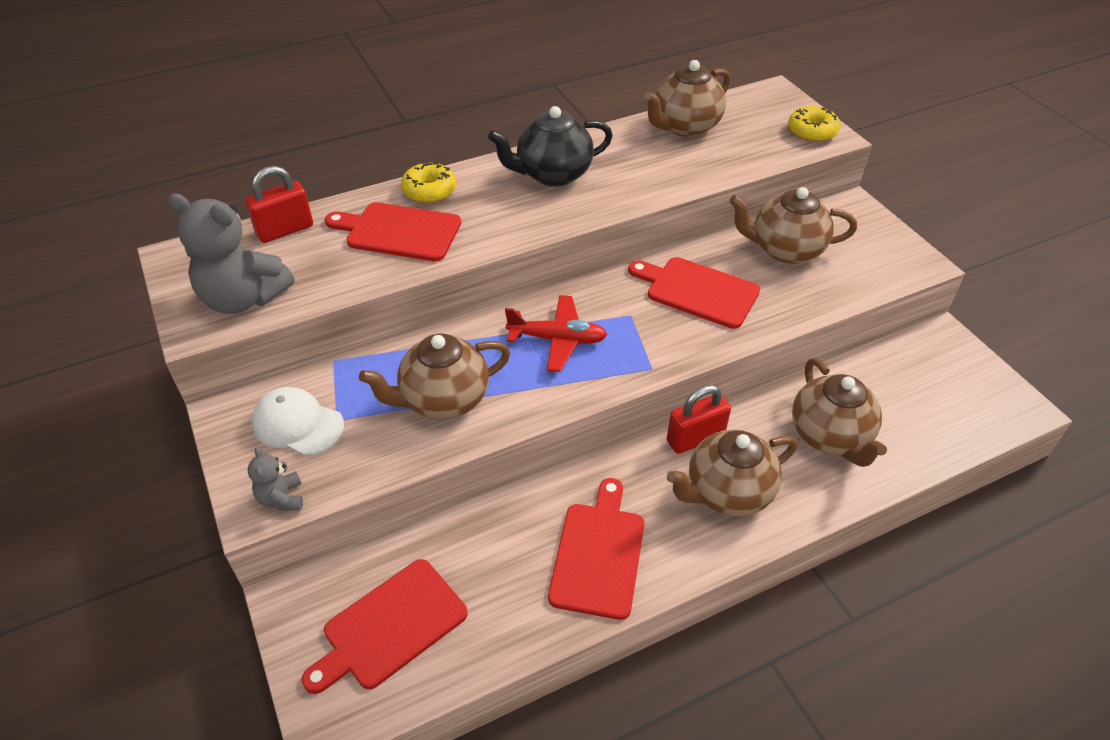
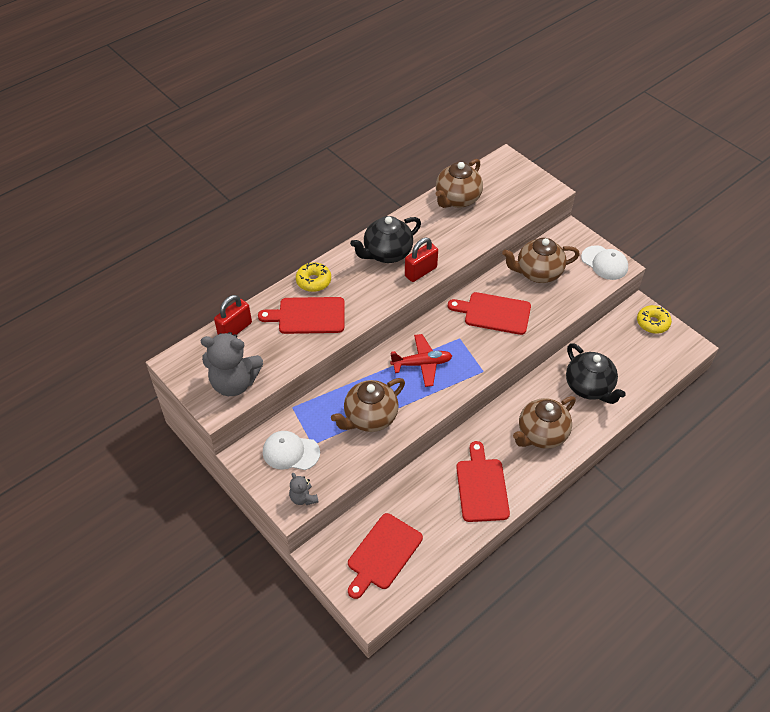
camera: 15 degrees left, 5 degrees up
red padlock [667,385,731,454] -> red padlock moved to [405,238,438,282]
yellow donut [788,106,840,142] -> yellow donut moved to [637,305,672,334]
brown teapot [792,358,887,467] -> black teapot [566,343,626,404]
none -> white cap [581,245,628,280]

